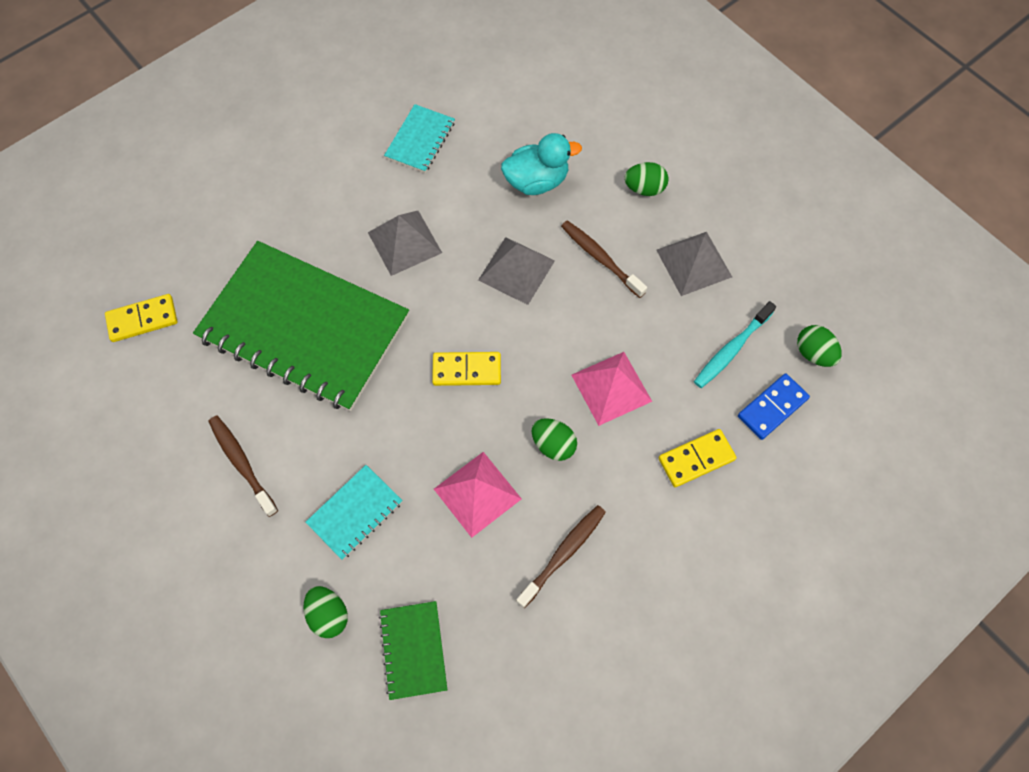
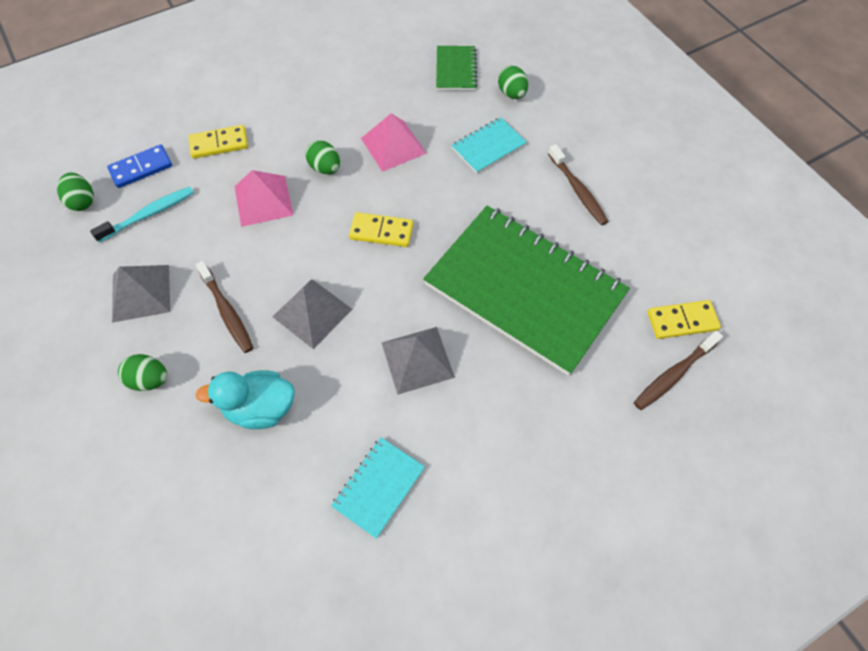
camera: 170 degrees left, 5 degrees down
brown toothbrush [516,505,606,608] -> brown toothbrush moved to [634,331,723,410]

